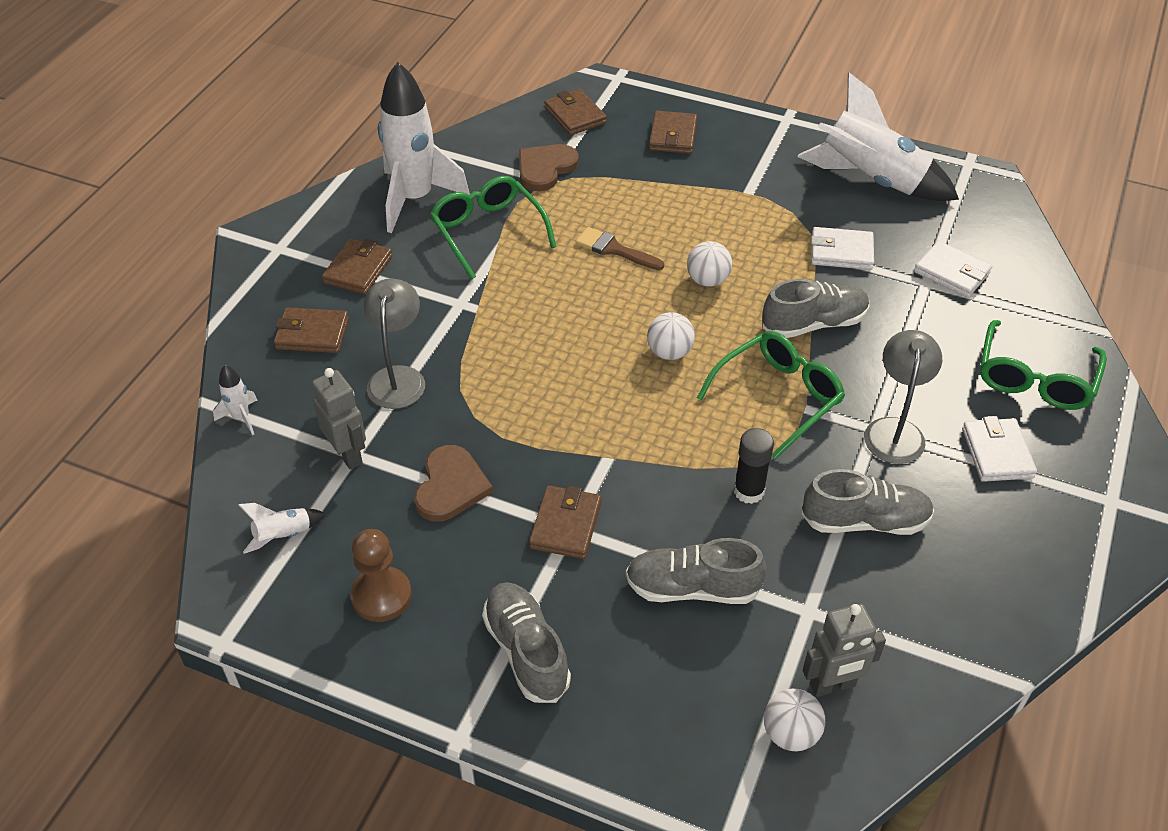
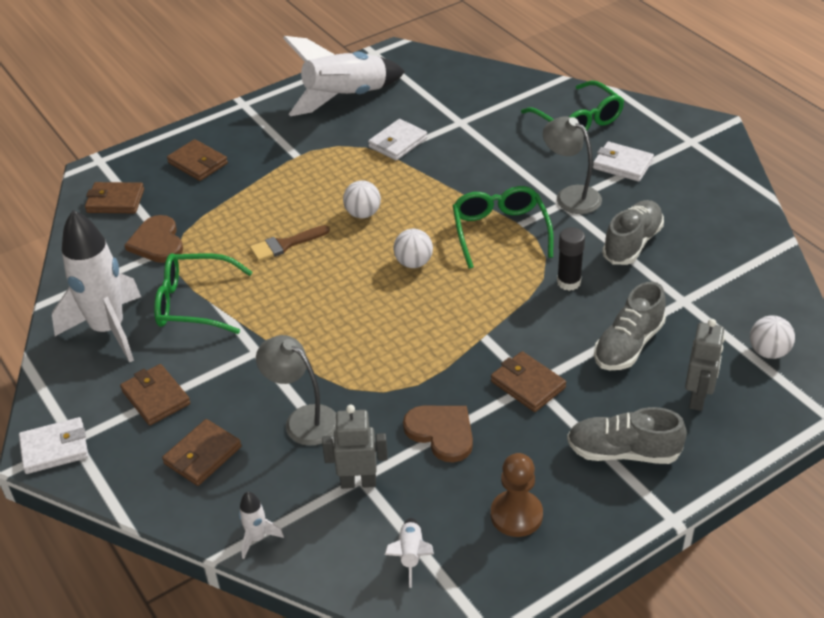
camera: 55 degrees left, 5 degrees down
grey shoe [762,279,869,338] -> none
grey robot [803,604,886,697] -> grey robot moved to [685,319,725,411]
white wallet [914,241,992,298] -> white wallet moved to [19,417,88,474]

